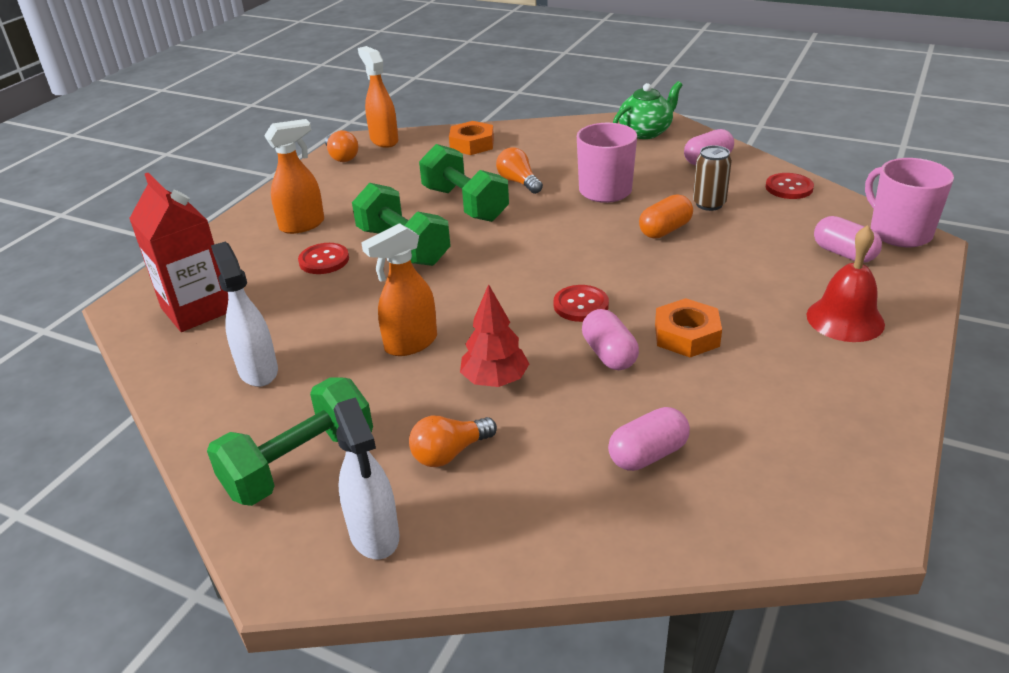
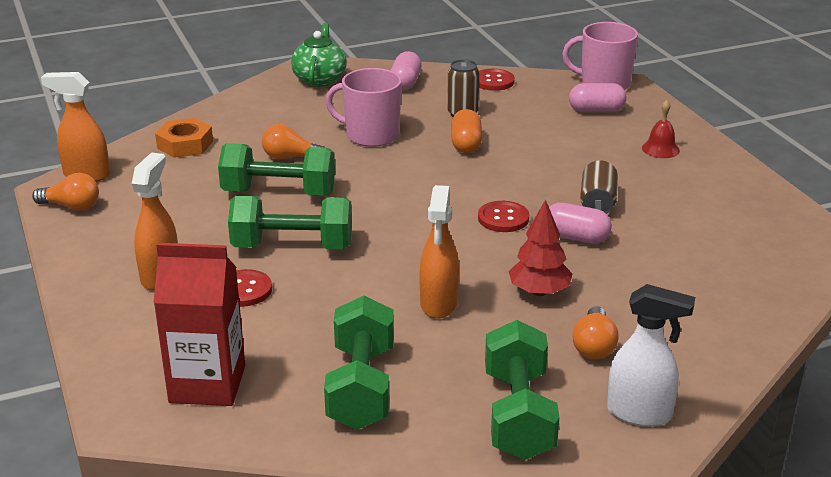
camera: 50 degrees left, 5 degrees down
white spray bottle [211,242,278,387] -> green dumbbell [324,296,394,430]
pink capsule [608,407,690,471] -> none
orange nut [655,298,722,357] -> brown can [580,160,618,214]
red bell [807,225,885,342] -> red bell [642,100,680,158], size x0.63

